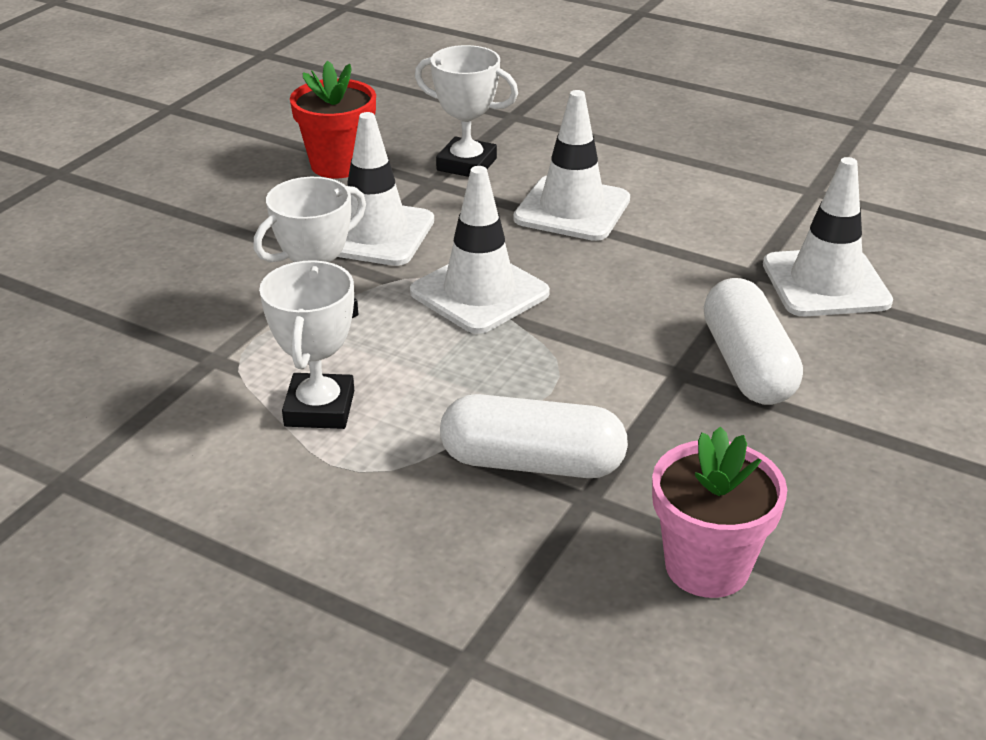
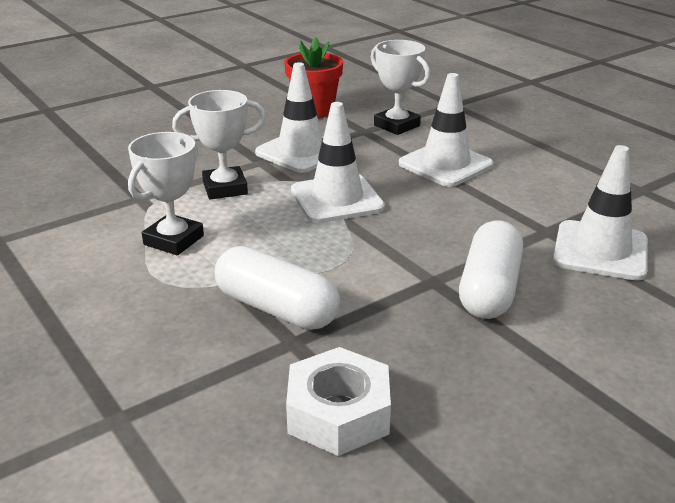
camera: 25 degrees right, 5 degrees down
pink flower pot [652,427,787,598] -> white nut [286,347,391,456]

